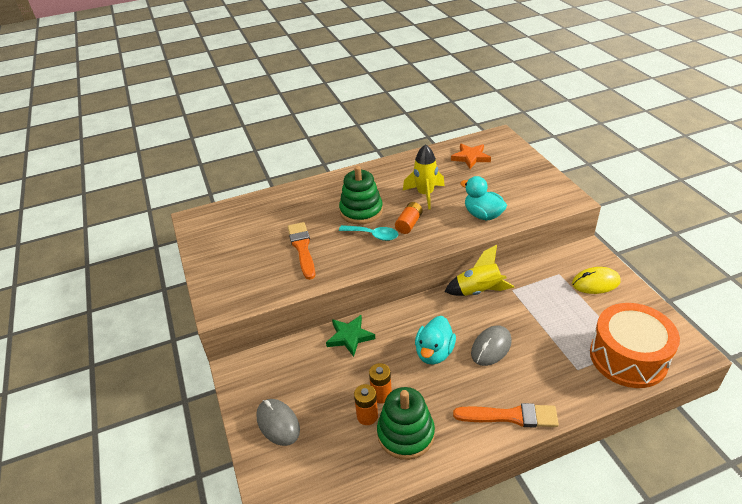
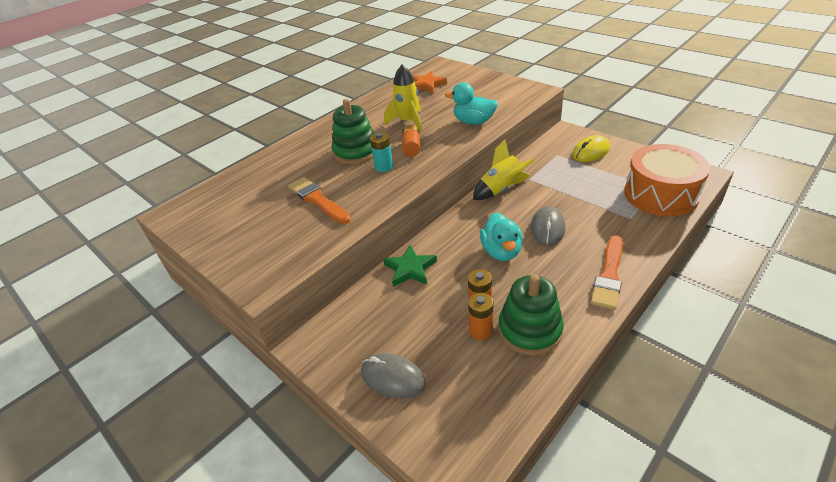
camera: 25 degrees left, 0 degrees up
turquoise spoon [339,225,398,241] -> turquoise battery [370,132,393,172]
orange brush [453,403,559,428] -> orange brush turned 135 degrees clockwise [591,235,623,310]

